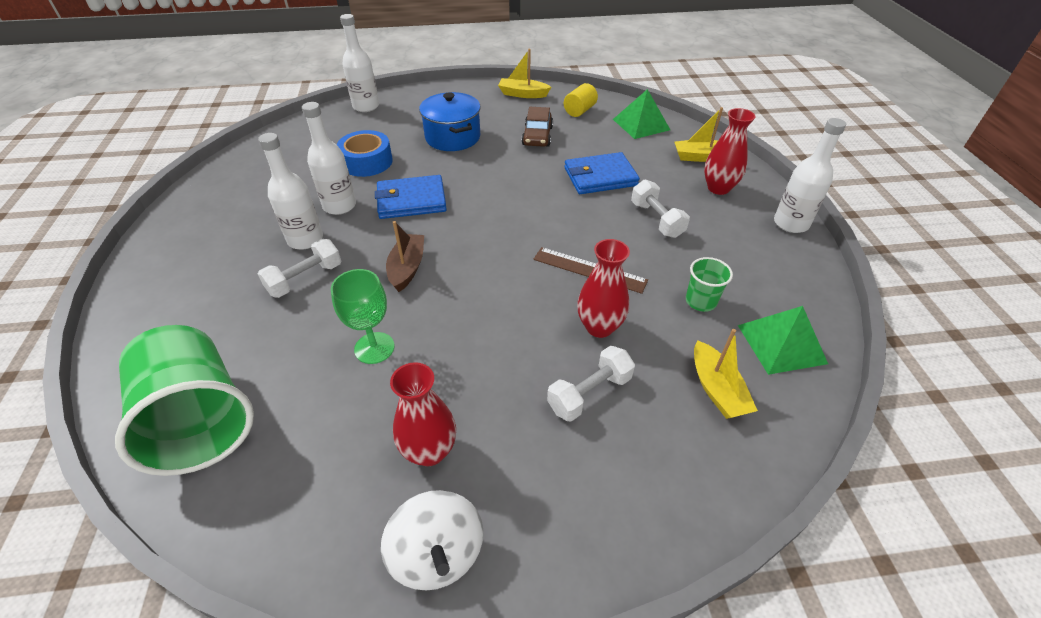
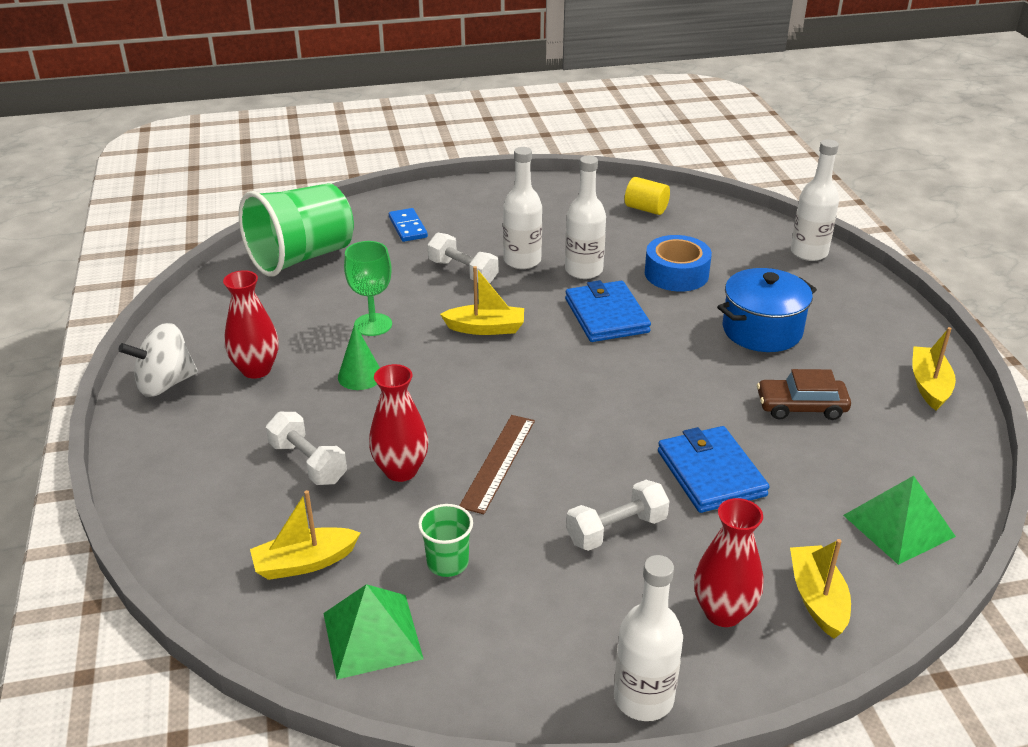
camera: 85 degrees right, 10 degrees down
brown boat [386,221,424,292] -> yellow boat [440,266,524,335]
yellow cylinder [564,83,598,117] -> yellow cylinder moved to [625,177,670,215]
none -> green cone [338,324,380,390]
none -> blue domino [389,208,428,242]

